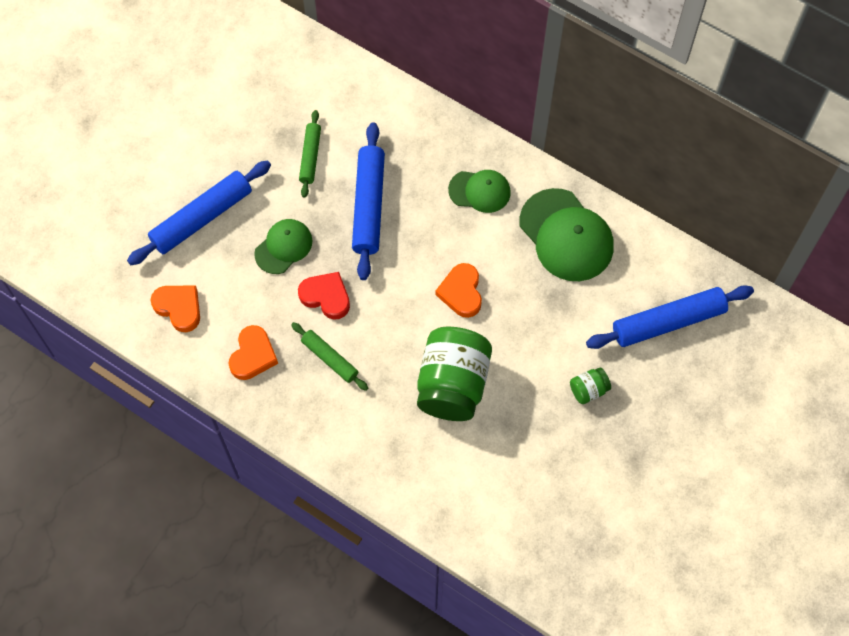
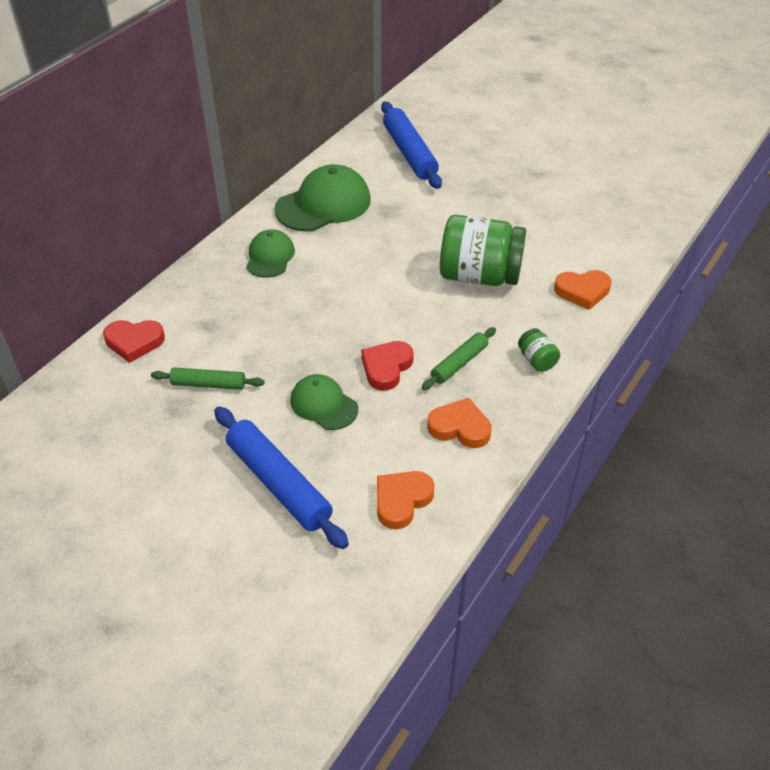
camera: 90 degrees left, 20 degrees down
blue rolling pin [352,123,385,280] -> none
orange heart [435,263,482,318] -> orange heart moved to [554,270,612,310]
green jar [570,367,611,404] -> green jar moved to [518,328,560,372]
none -> red heart [103,320,165,363]

